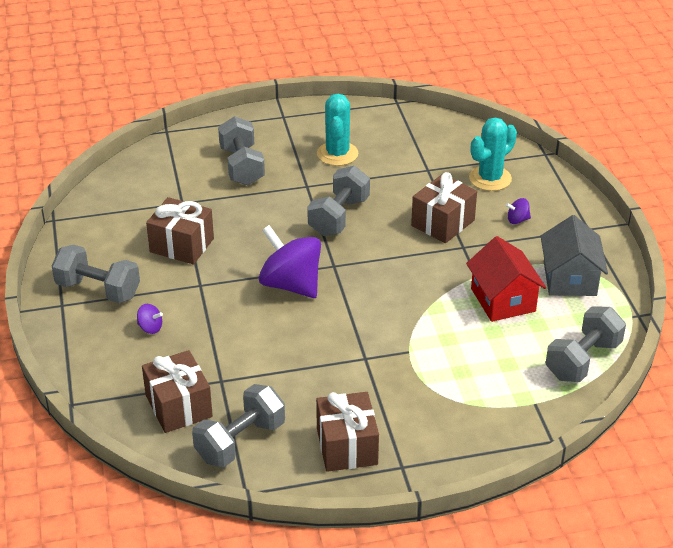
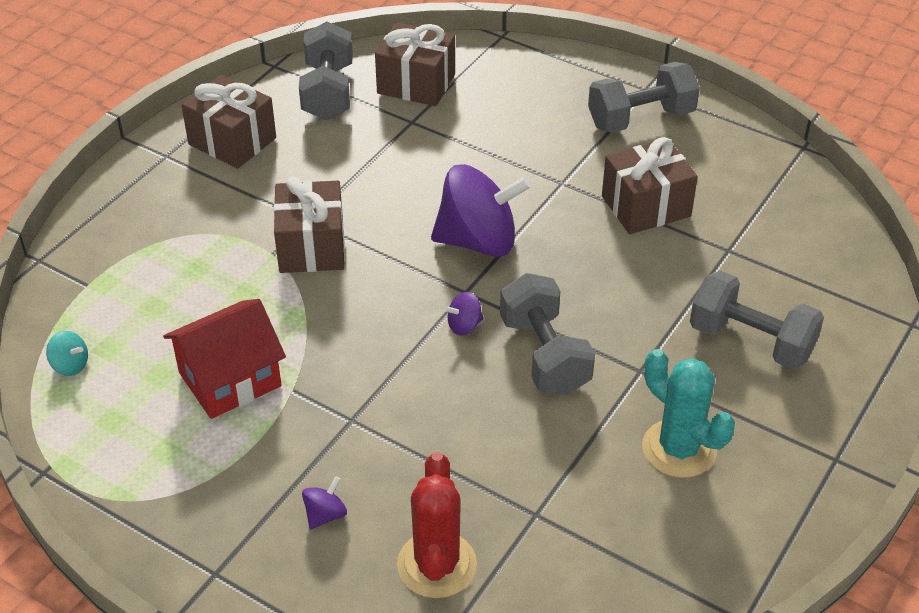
camera: 135 degrees right, 5 degrees up
purple spinning top [137,304,163,334] -> purple spinning top moved to [444,292,483,335]
brown gift [411,172,477,243] -> brown gift moved to [274,177,345,273]
red house [466,236,546,322] -> red house turned 60 degrees counterclockwise [163,299,286,419]
turquoise cactus [469,118,517,191] -> red cactus [397,452,477,598]
grey house [541,215,608,296] -> none
grey dumbbell [546,306,626,382] -> turquoise spinning top [46,331,88,376]

